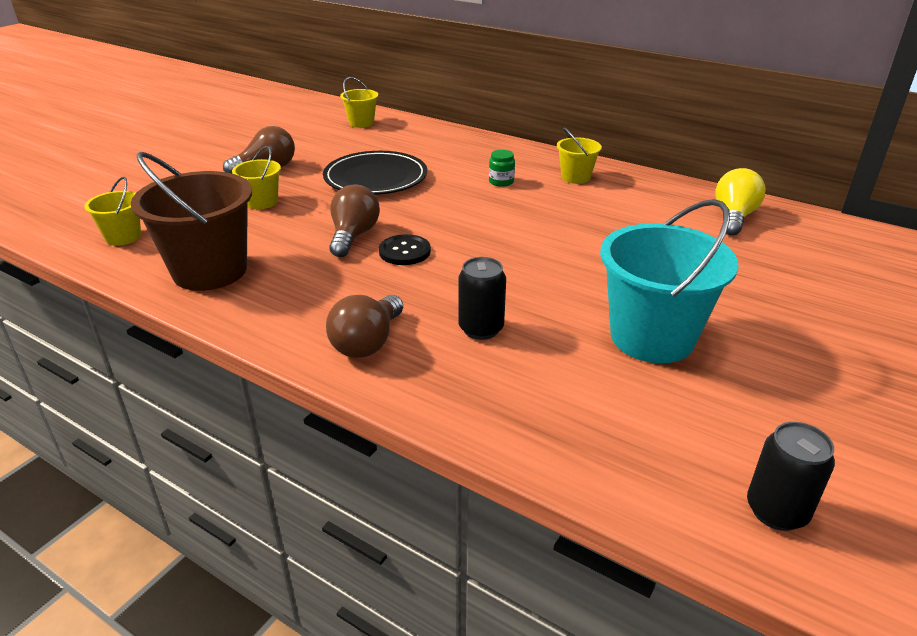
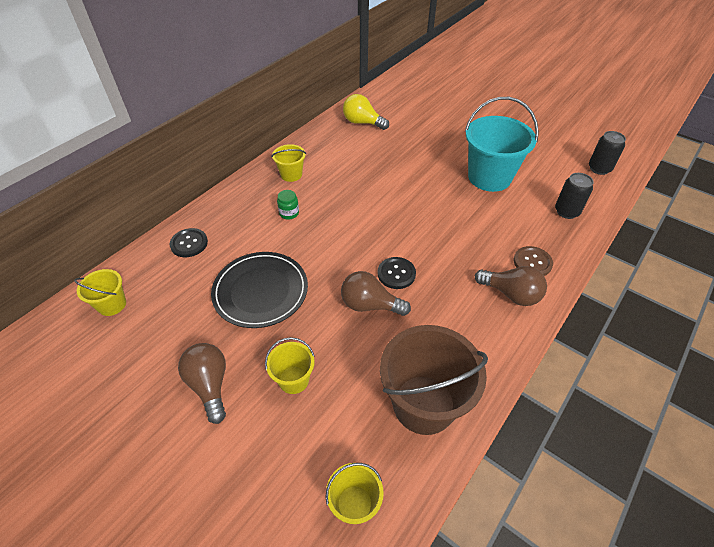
camera: 85 degrees left, 15 degrees up
black can [459,257,506,340] -> black can moved to [555,173,593,219]
none -> black button [170,228,208,257]
none -> brown button [514,246,553,276]

